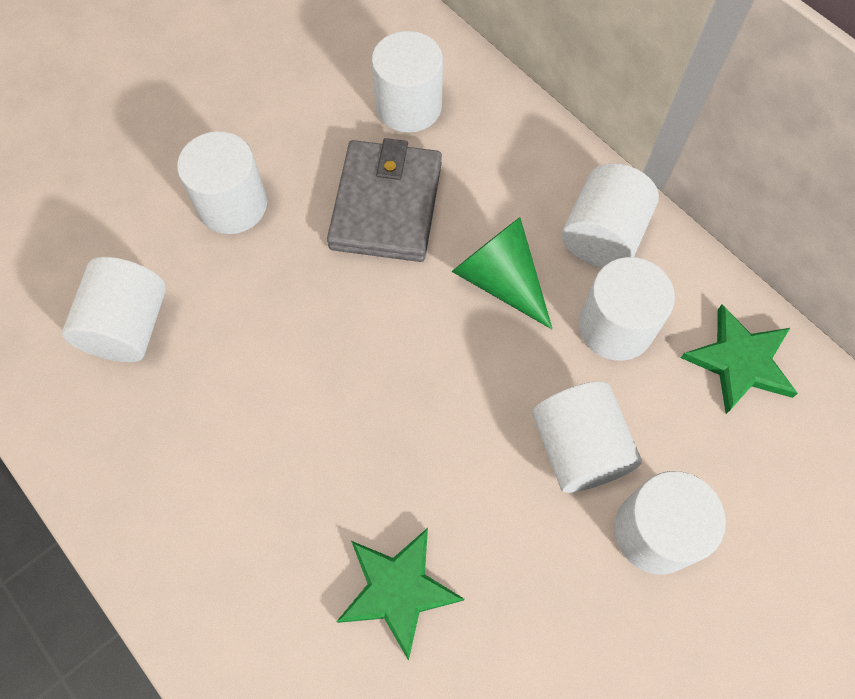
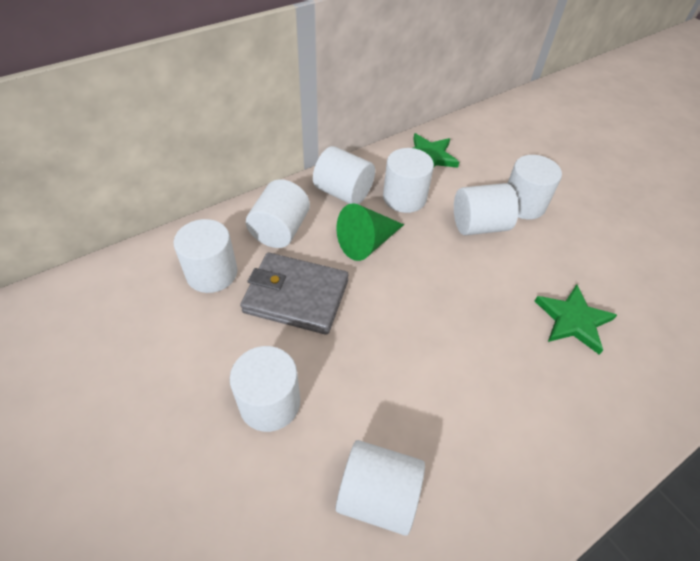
camera: 85 degrees left, 15 degrees down
none -> white cylinder [246,179,310,248]

